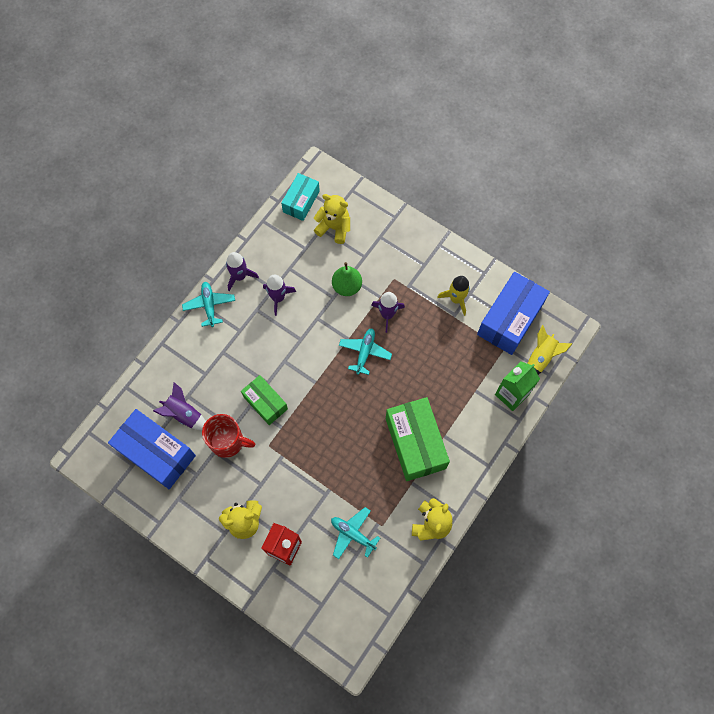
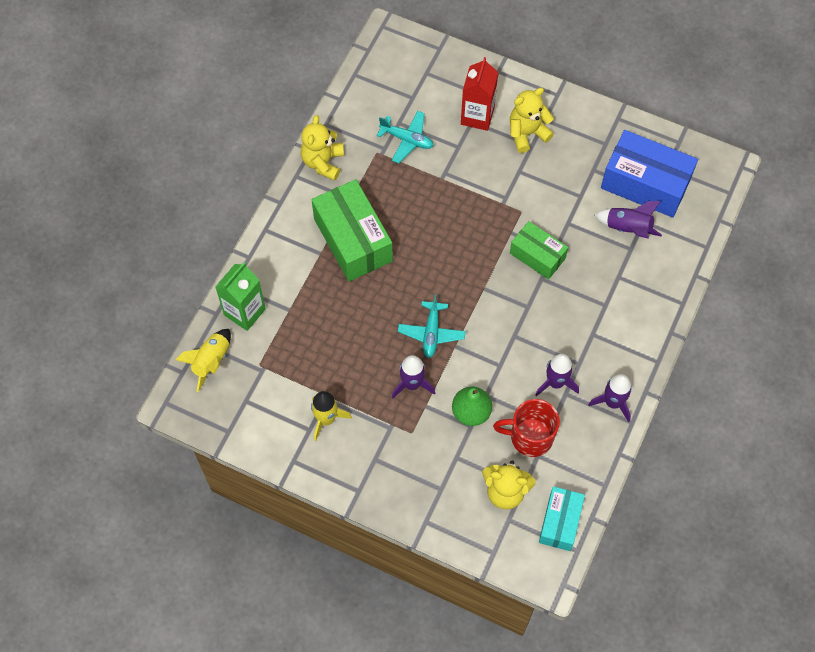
camera: 170 degrees right, 5 degrees down
turquoise plane [182,282,235,327] -> none
red mug [202,414,255,458] -> red mug moved to [493,399,560,457]
blue box [477,272,550,355] -> none

